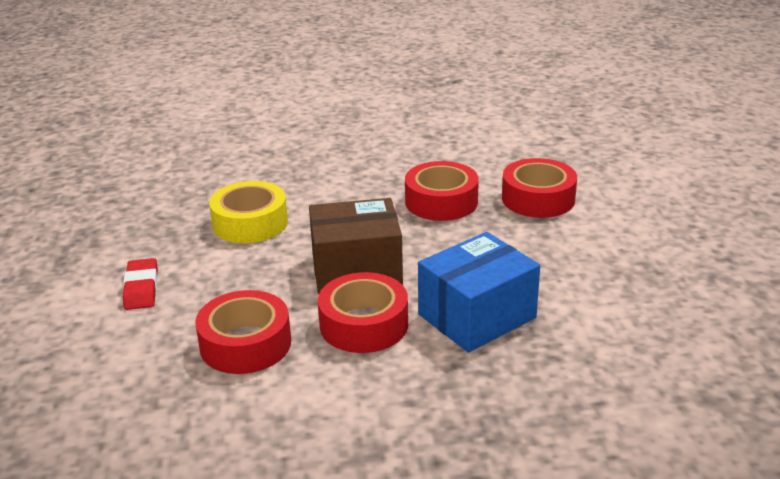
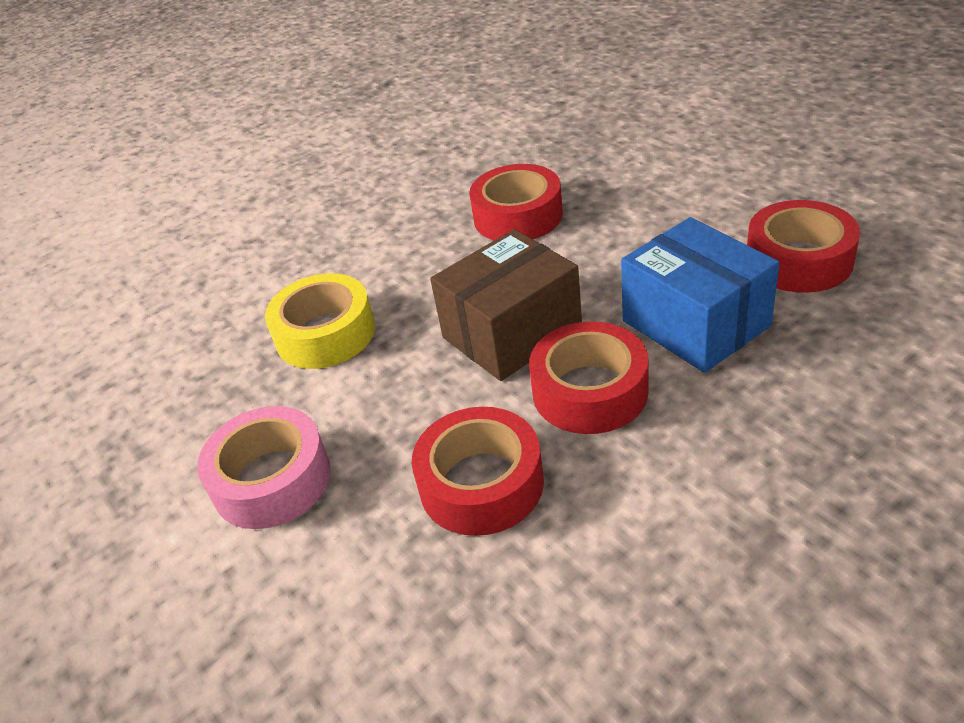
camera: 25 degrees left, 10 degrees up
red eraser [123,258,158,310] -> pink tape [197,406,331,529]
blue box [418,232,540,353] -> blue box turned 60 degrees counterclockwise [621,217,780,373]
red tape [502,158,577,218] -> red tape moved to [747,200,860,293]

